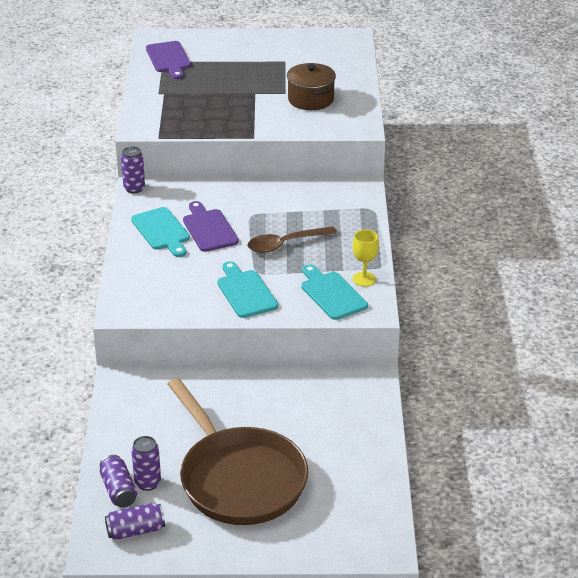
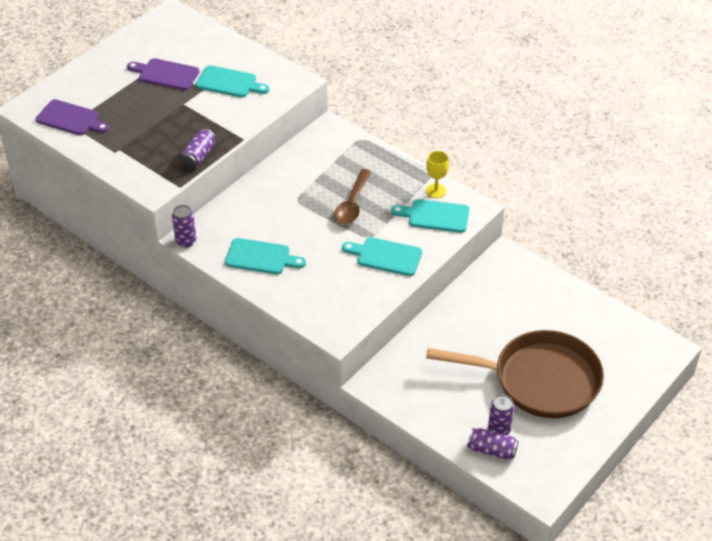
camera: 50 degrees left, 10 degrees up
purple can [105,503,165,540] -> purple can moved to [181,129,216,168]
purple cutting board [183,201,239,252] -> purple cutting board moved to [127,58,199,90]
brown pot [287,63,336,110] -> turquoise cutting board [196,65,269,98]

